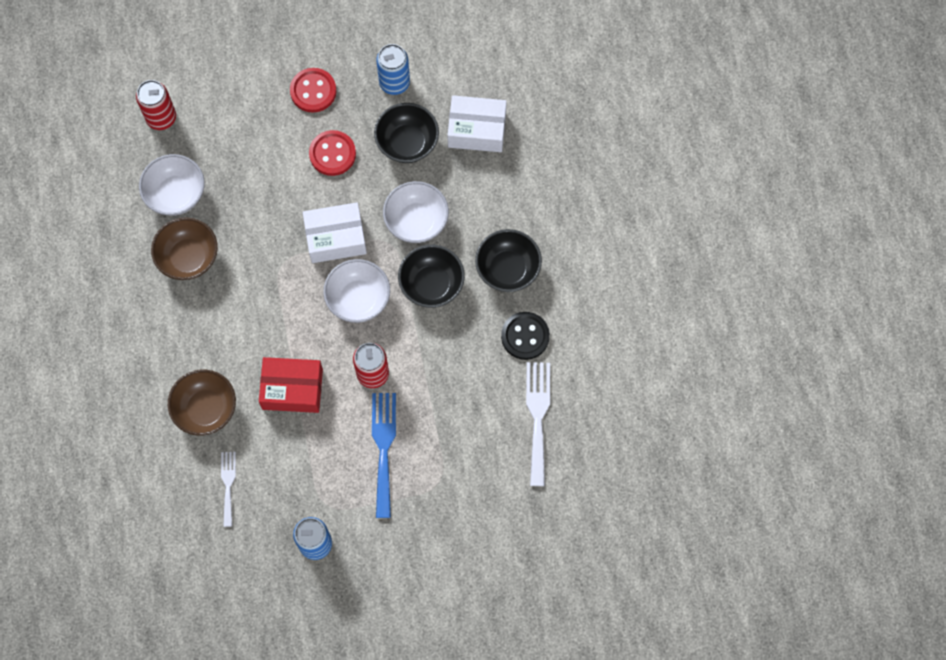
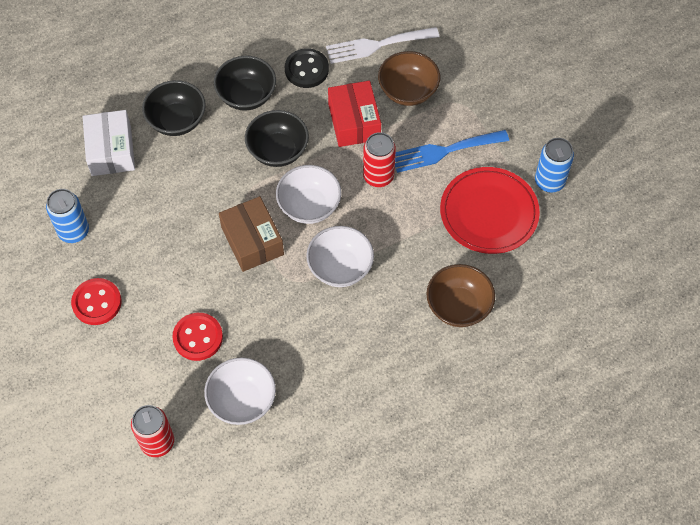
camera: 105 degrees left, 10 degrees down
brown bowl [151,217,218,280] -> brown bowl moved to [378,51,440,106]
white fork [221,452,236,527] -> none
red box [259,357,323,413] -> red box moved to [328,81,381,147]
white box [303,202,367,263] -> brown box [219,196,284,272]
red button [309,130,356,176] -> red button moved to [172,313,223,361]
black bowl [374,103,439,163] -> black bowl moved to [142,80,206,136]
white bowl [383,181,449,243] -> white bowl moved to [306,226,374,287]
none -> red plate [440,167,540,254]

